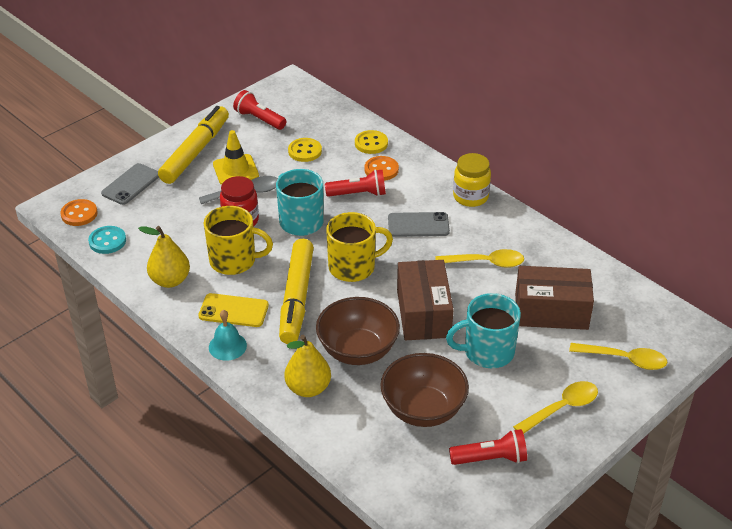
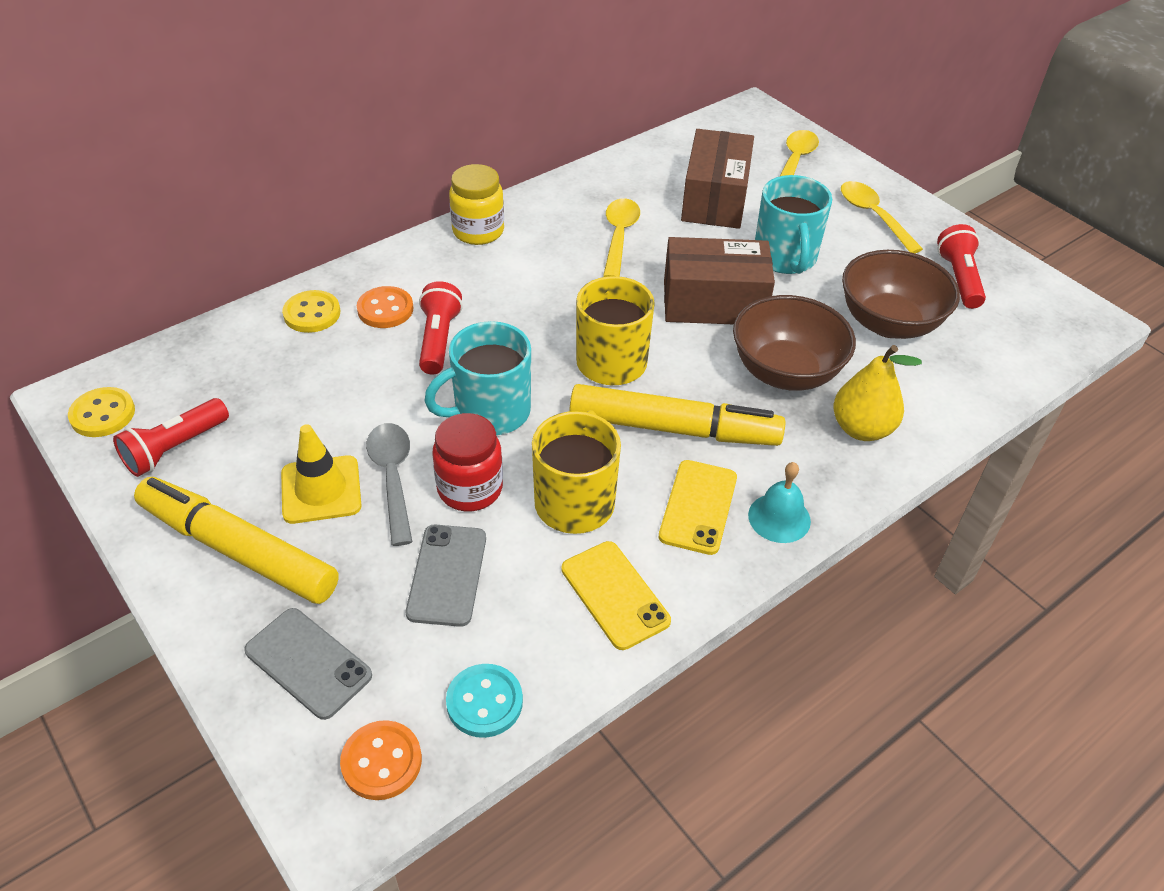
camera: 85 degrees left, 5 degrees up
yellow pear [138,226,190,288] -> yellow phone [561,541,671,650]
yellow button [288,138,322,162] -> yellow button moved to [68,387,135,437]
grey phone [388,212,450,237] -> grey phone moved to [406,525,486,627]

